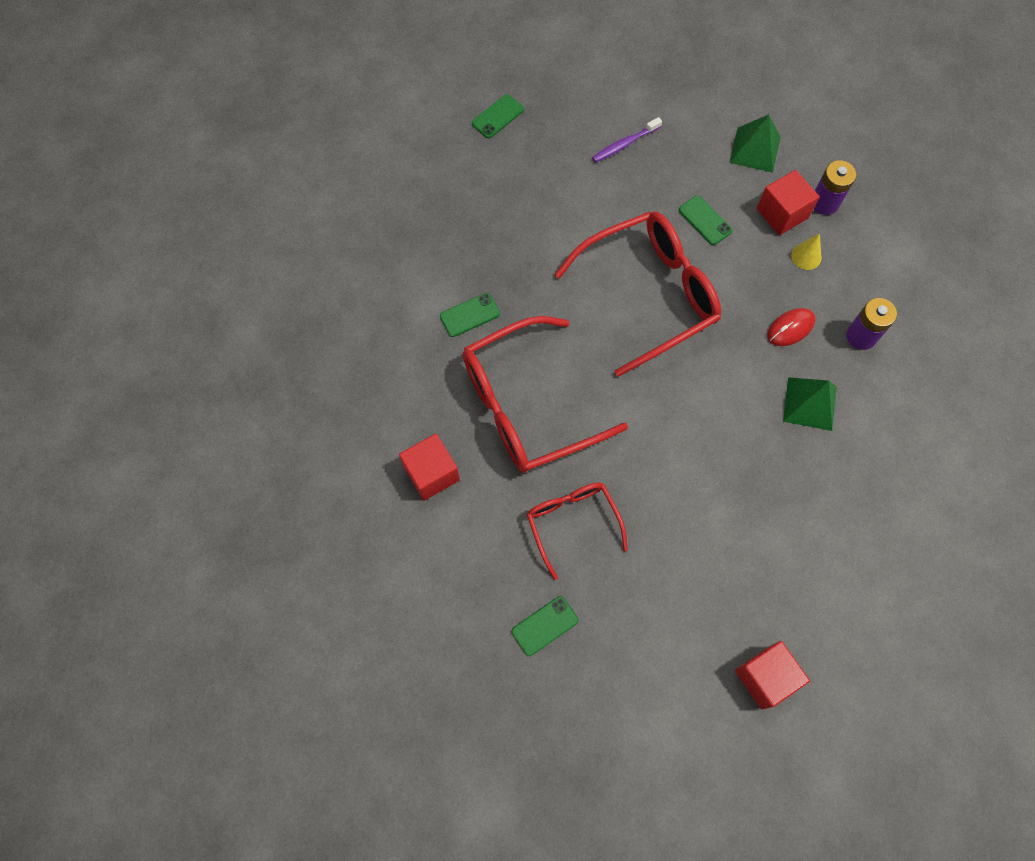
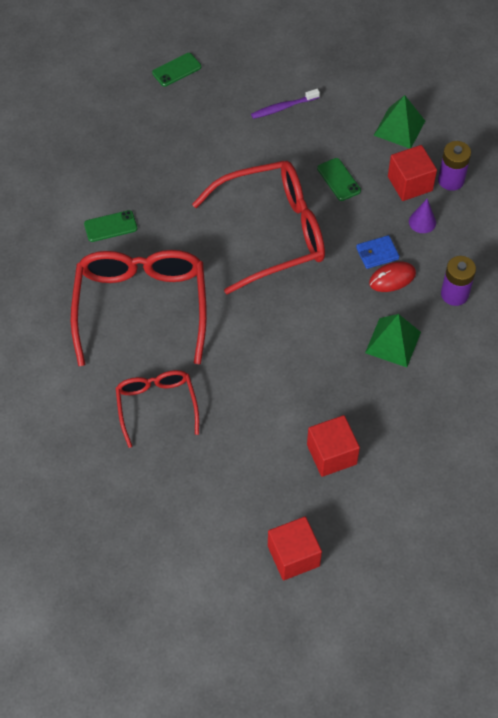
camera: 10 degrees right, 10 degrees down
red cube [399,434,460,501] -> red cube moved to [307,415,360,477]
red glasses [463,316,628,473] -> red glasses turned 105 degrees clockwise [71,250,207,366]
green phone [512,596,579,656] -> none
yellow cone [791,233,821,270] -> purple cone [409,199,436,233]
none -> blue wallet [356,235,399,269]

